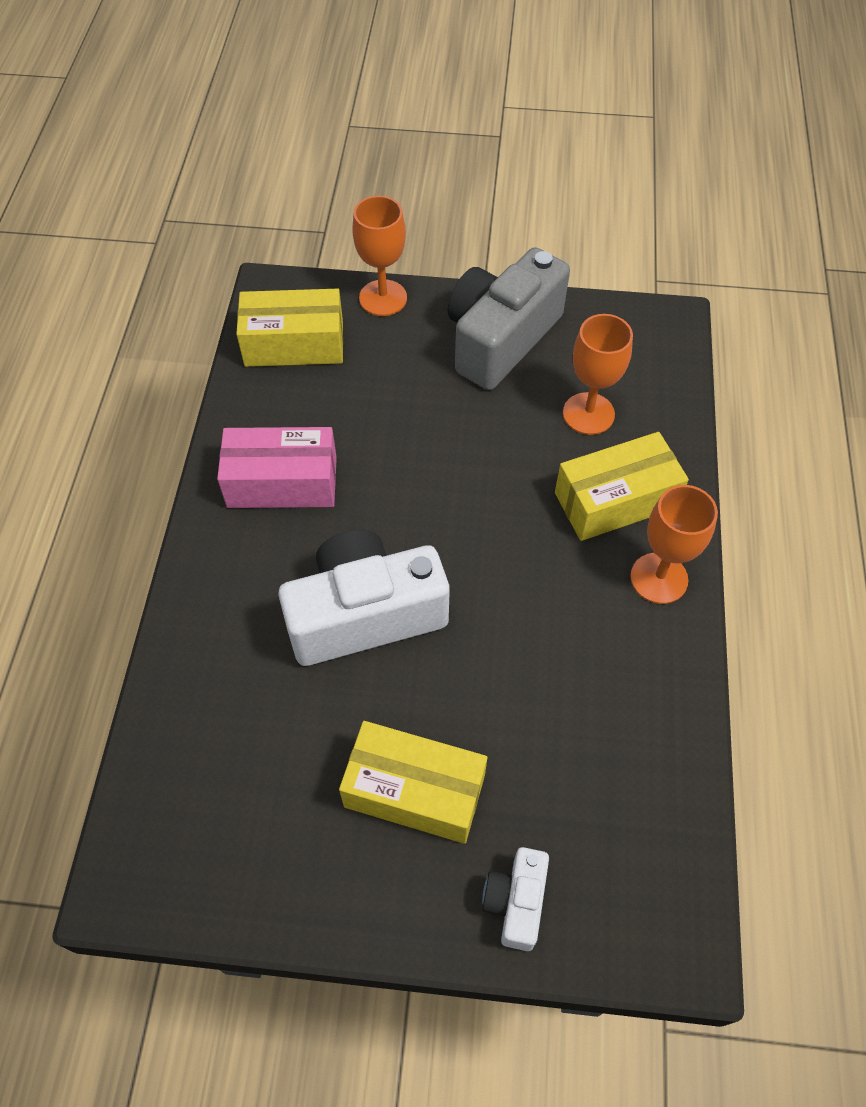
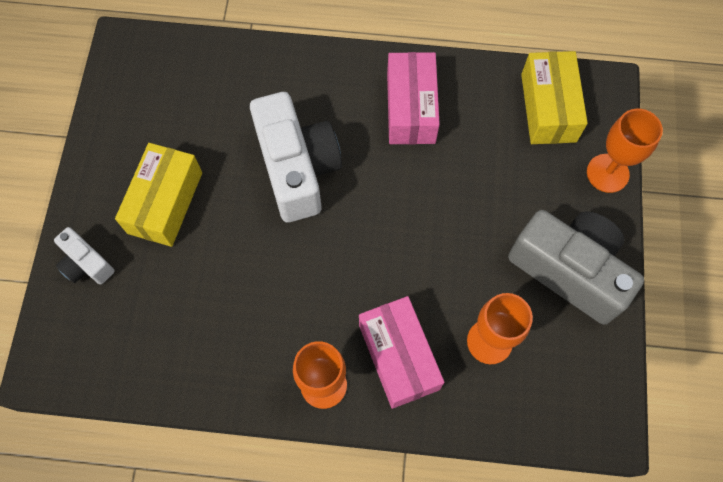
camera: 90 degrees right, 10 degrees up
white camera [482,847,549,951] -> white camera turned 150 degrees counterclockwise [54,227,115,284]
yellow box [555,432,689,541] -> pink box [359,296,445,409]

